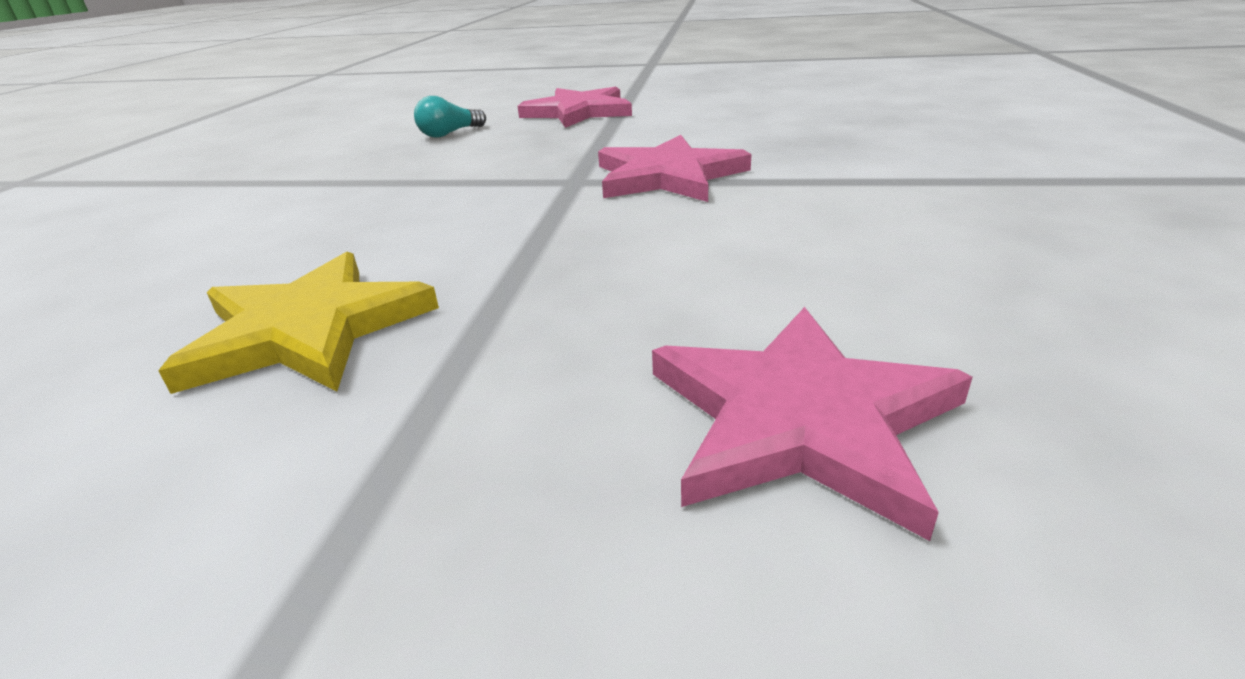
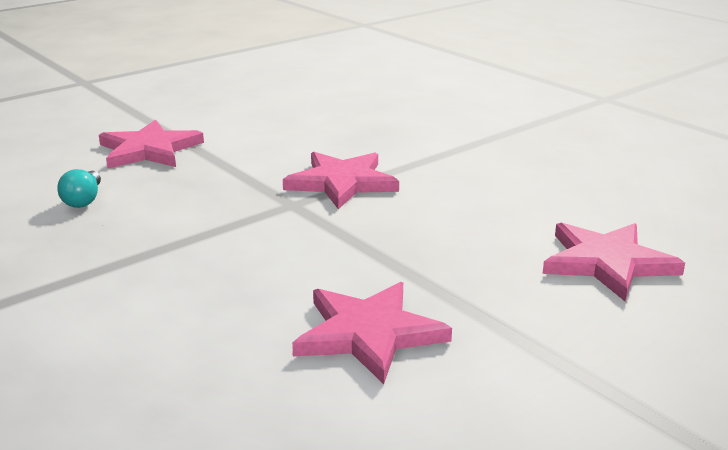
camera: 50 degrees left, 5 degrees down
yellow star [158,252,439,394] -> pink star [292,282,452,384]

